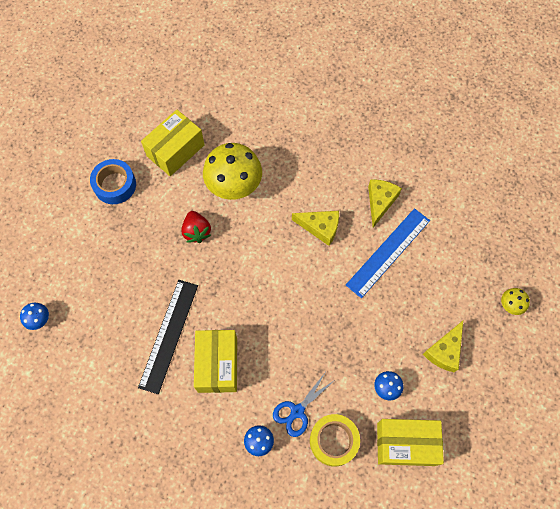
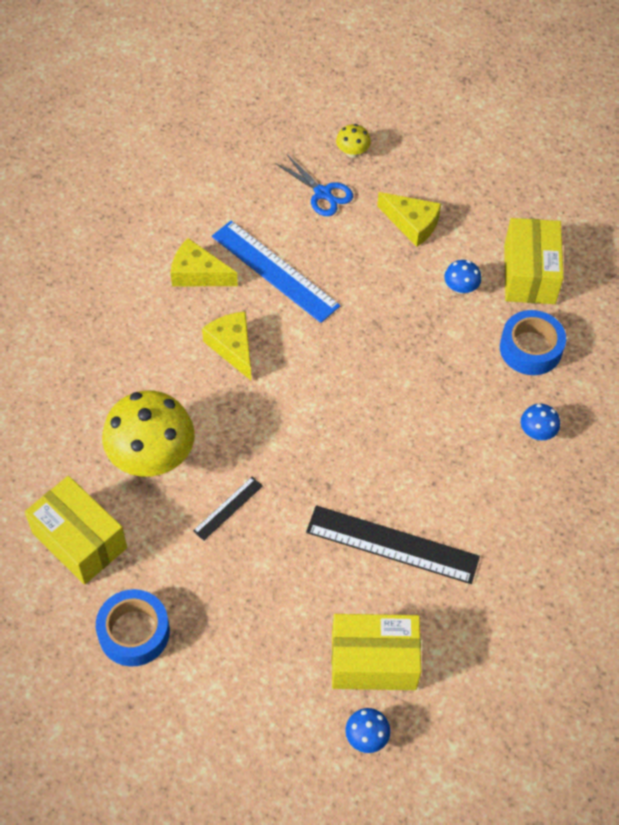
camera: 90 degrees left, 10 degrees down
red strawberry [181,211,211,243] -> black ruler [193,477,263,541]
yellow box [194,330,237,393] -> yellow box moved to [332,614,421,690]
blue scissors [273,373,335,437] -> blue scissors moved to [275,154,353,216]
yellow cheese [292,211,339,246] -> yellow cheese turned 45 degrees counterclockwise [202,311,251,380]
yellow tape [310,414,360,466] -> blue tape [500,310,566,375]

